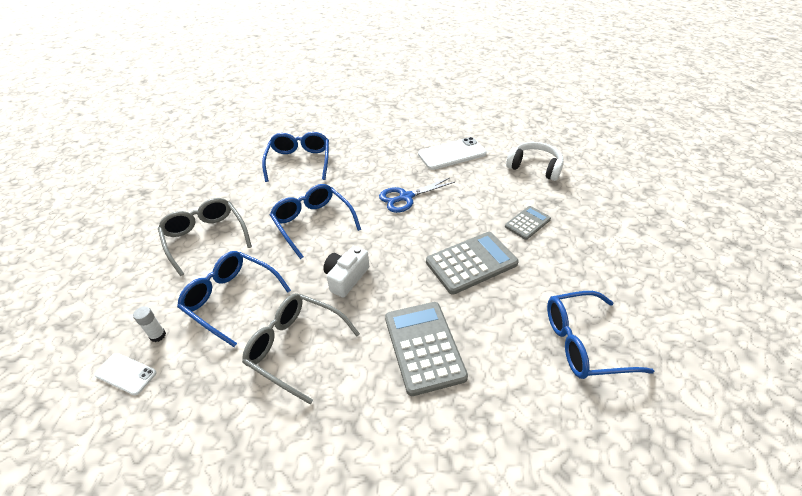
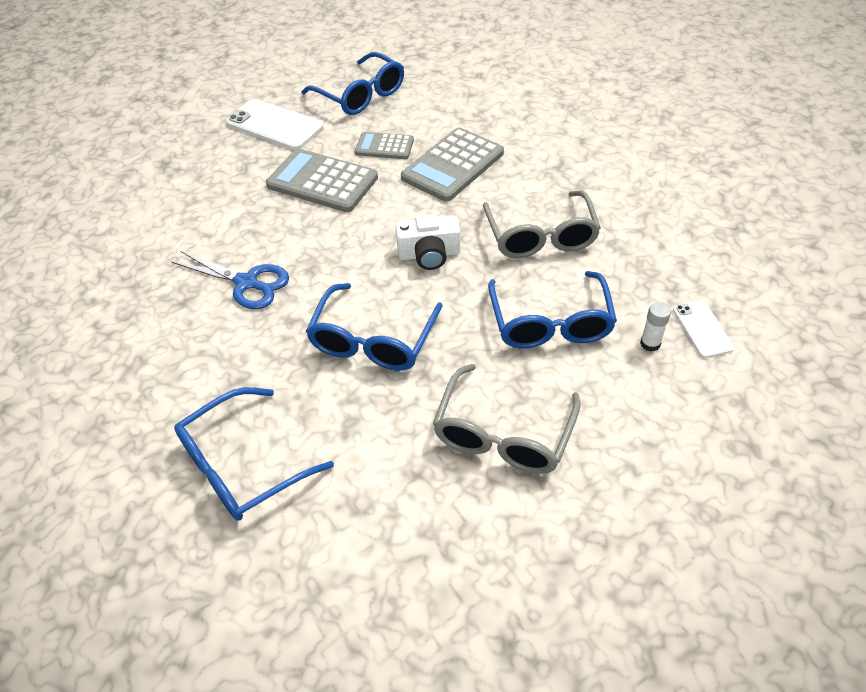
camera: 125 degrees left, 5 degrees up
white phone [418,137,487,170] -> white phone moved to [226,99,324,150]
grey calculator [505,206,551,240] -> grey calculator moved to [355,132,414,159]
white headphones [506,142,564,181] -> none

